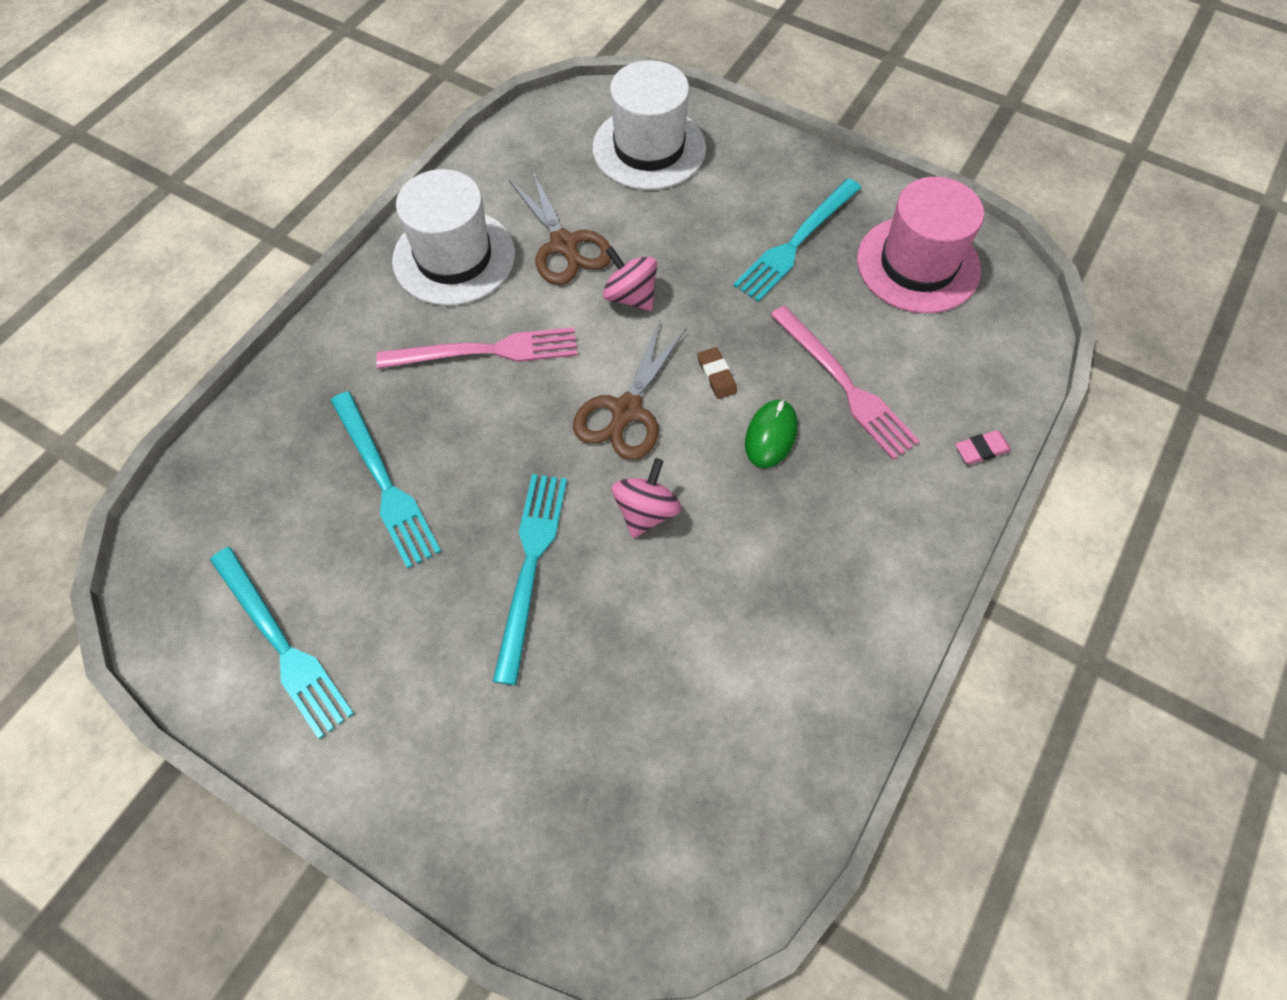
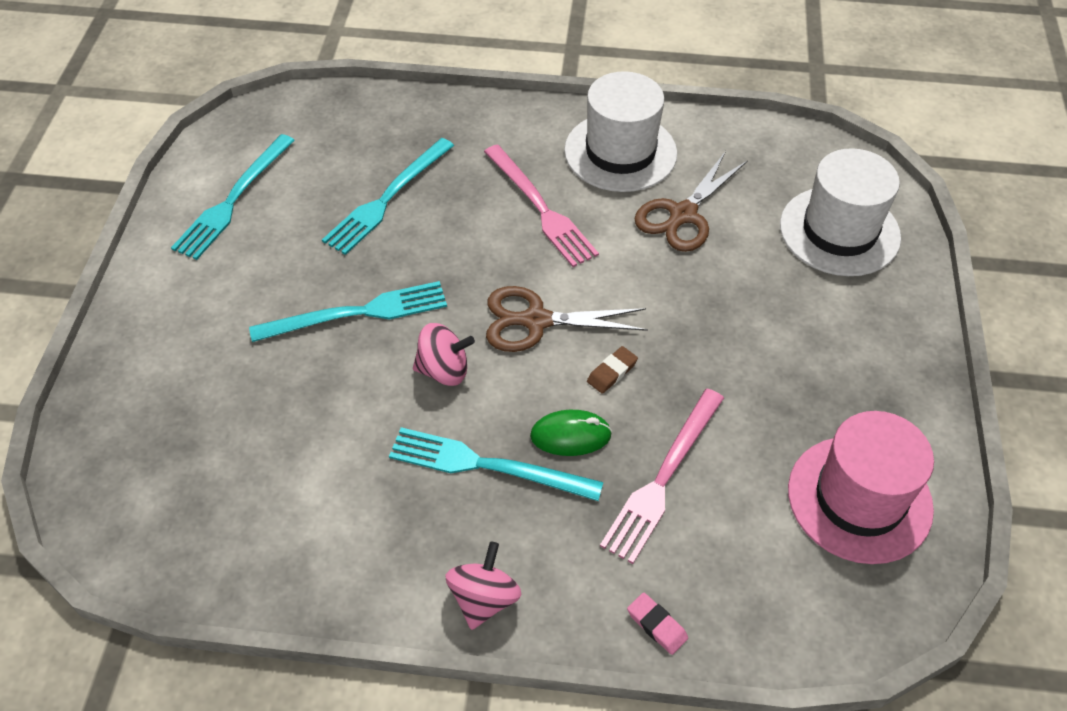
camera: 65 degrees right, 10 degrees down
pink spinning top [603,246,657,311] -> pink spinning top moved to [445,541,521,630]
turquoise fork [733,178,862,302] -> turquoise fork moved to [389,427,604,501]

